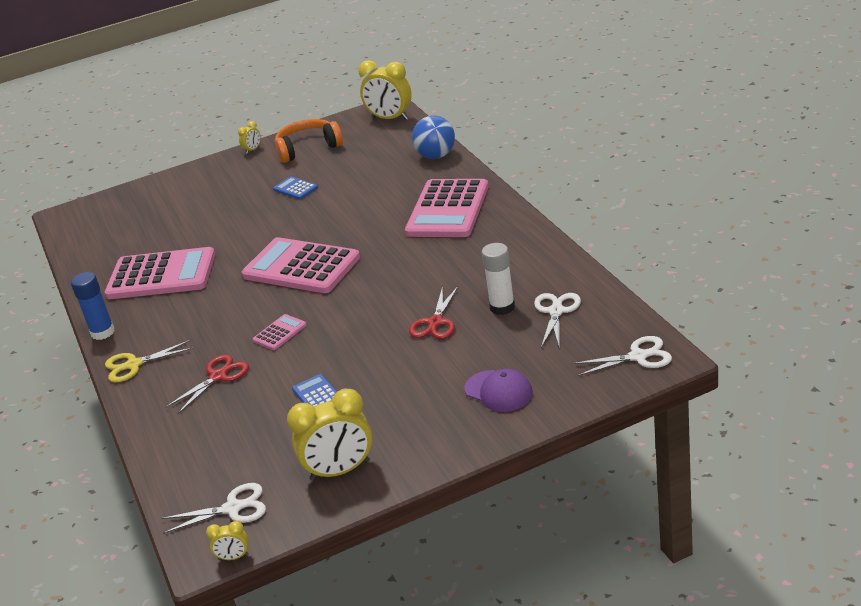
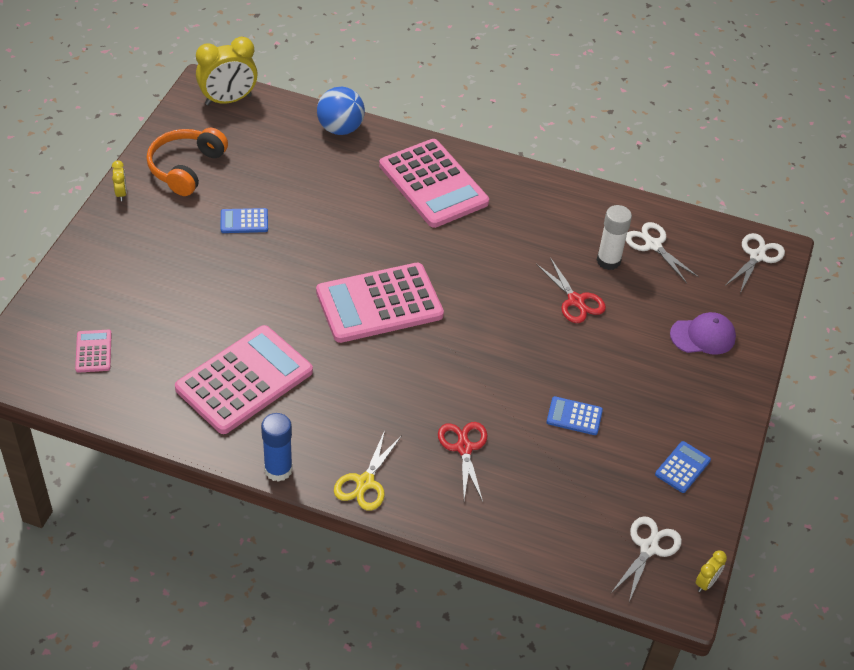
camera: 55 degrees left, 15 degrees up
pink calculator [253,314,307,350] -> pink calculator moved to [75,330,112,373]
yellow clock [287,389,372,481] -> blue calculator [655,441,711,493]

